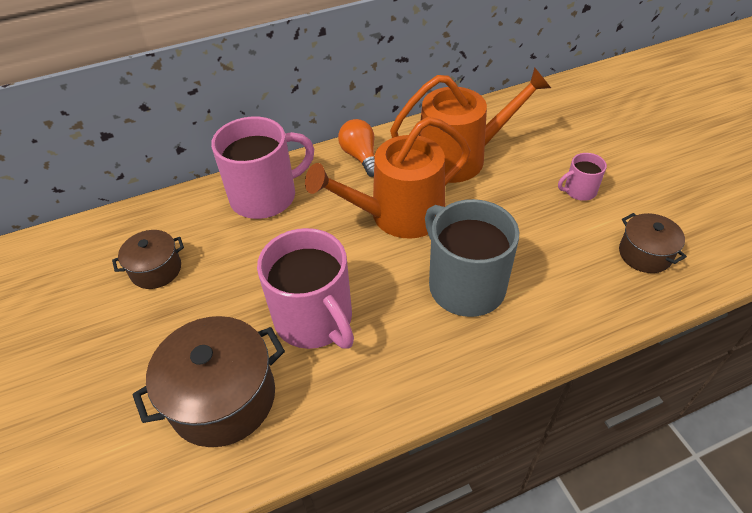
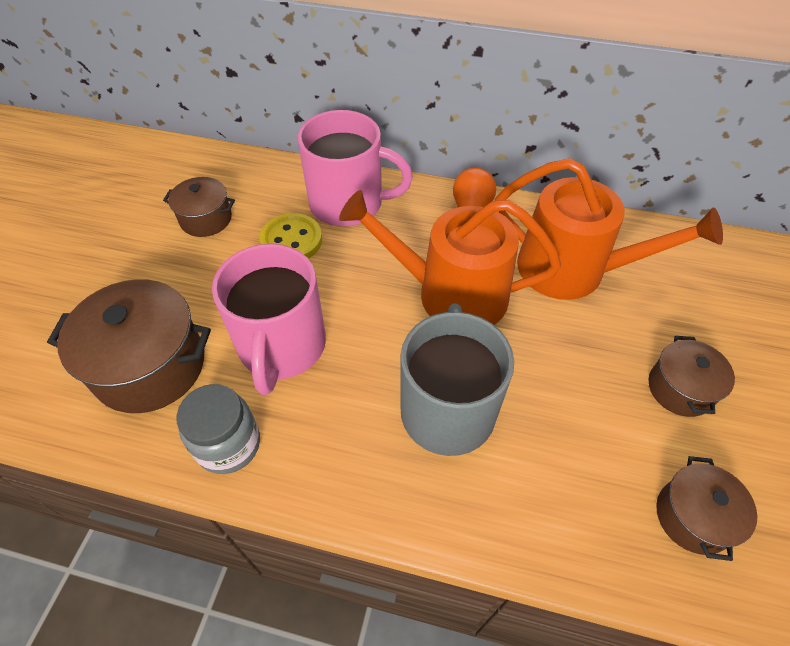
camera: 35 degrees right, 5 degrees up
pink mug [558,153,607,201] -> brown pot [648,336,735,417]
none -> grey jar [177,384,260,474]
none -> yellow button [260,213,322,259]

